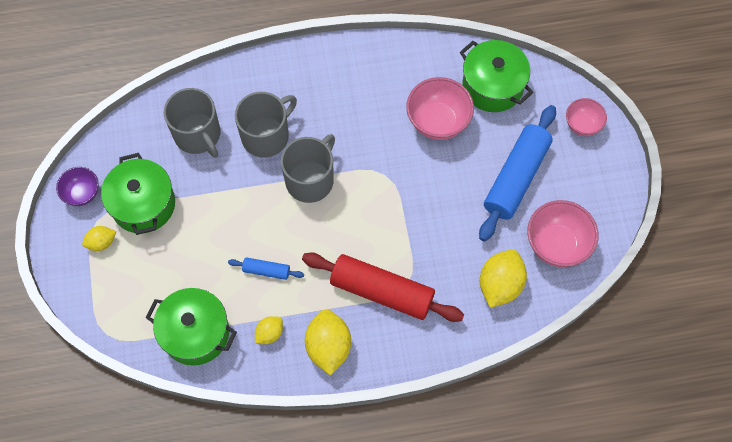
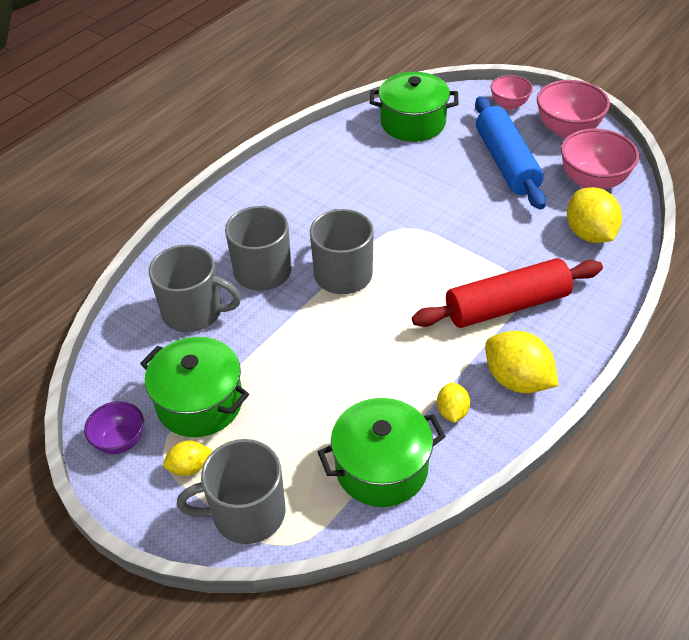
camera: 40 degrees left, 20 degrees down
yellow lemon [82,226,116,251] -> yellow lemon turned 45 degrees clockwise [163,440,212,476]
blue rolling pin [228,257,304,280] -> none
pink bowl [406,77,474,140] -> pink bowl moved to [537,80,610,138]
none -> grey mug [177,439,286,544]

